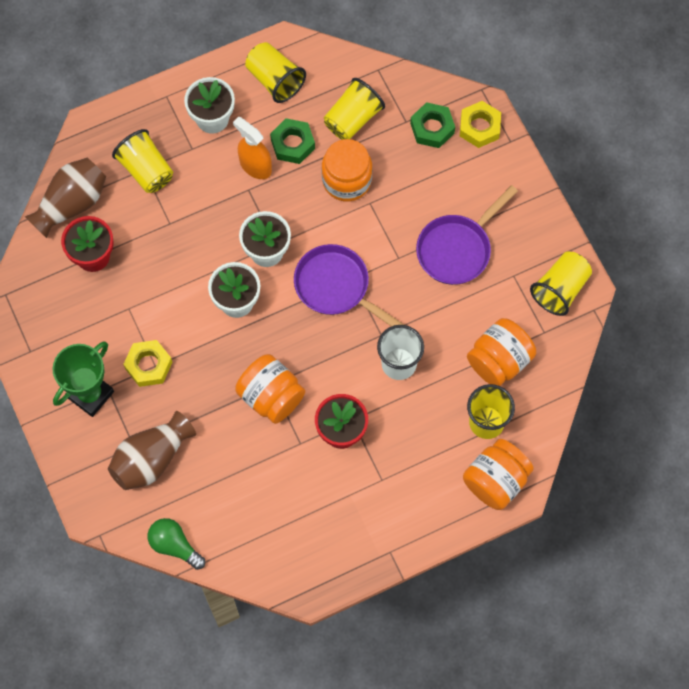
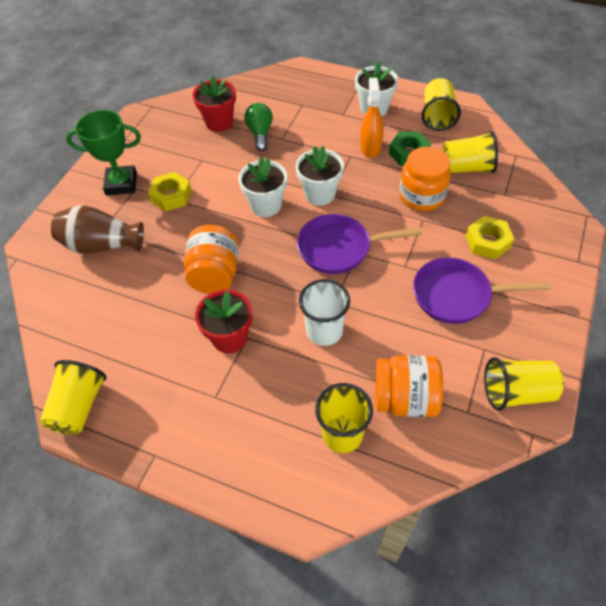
camera: 50 degrees right, 15 degrees down
brown vase [25,158,106,238] -> none
yellow cup [112,129,173,193] -> yellow cup moved to [40,360,107,435]
green light bulb [148,518,205,570] -> green light bulb moved to [245,103,273,151]
purple pan [294,244,404,326] -> purple pan turned 90 degrees counterclockwise [297,214,422,274]
green nut [410,102,455,148] -> none
yellow nut [460,101,501,148] -> yellow nut moved to [466,216,514,259]
orange jar [463,439,534,510] -> none

